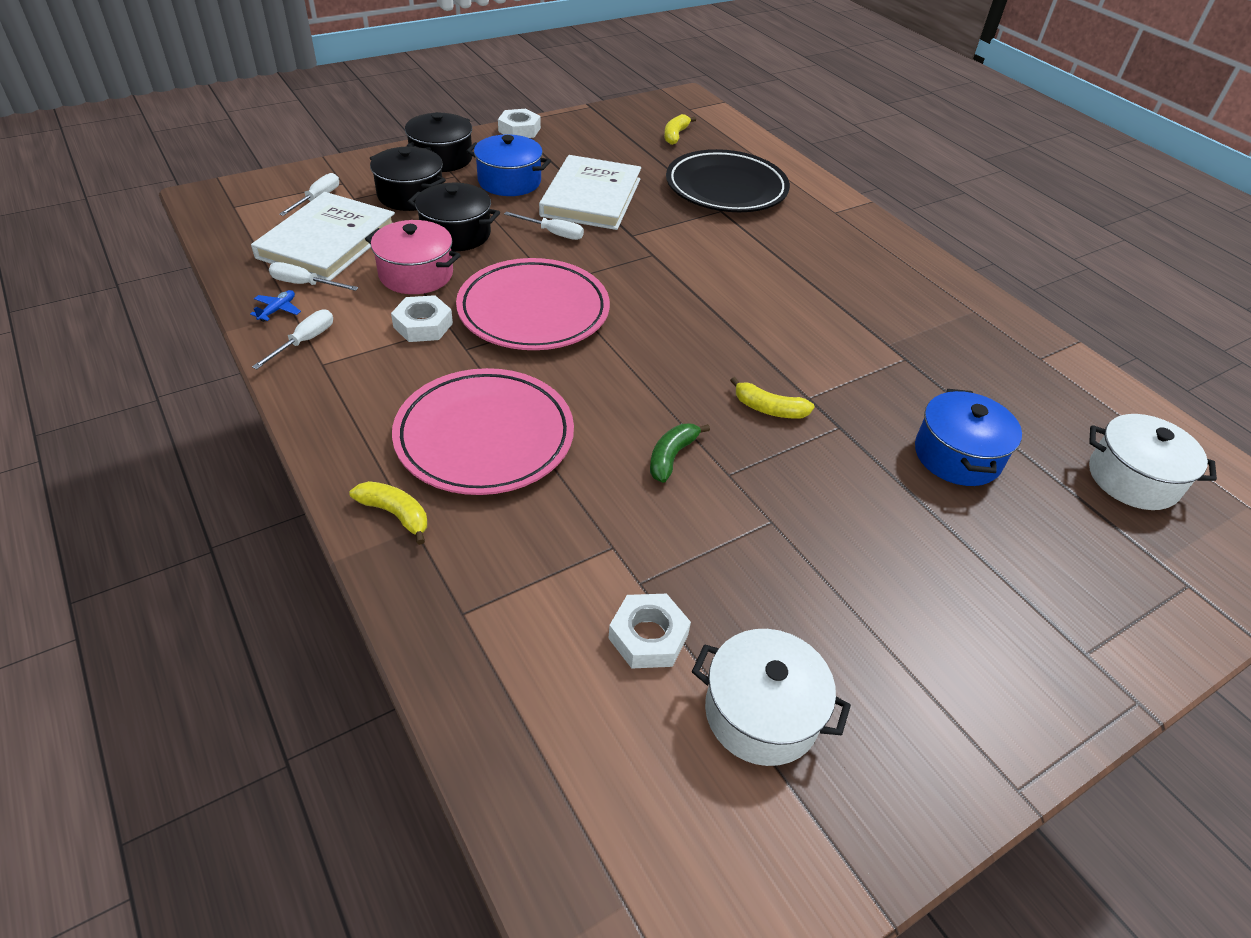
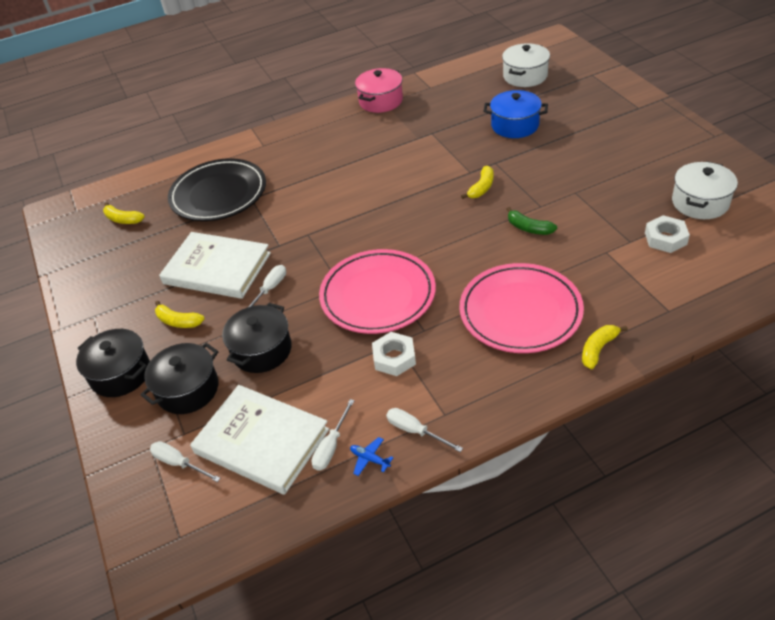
camera: 75 degrees left, 0 degrees up
pink pot [365,220,461,294] -> pink pot moved to [355,68,403,113]
blue pot [466,134,551,196] -> yellow banana [155,301,205,328]
white nut [498,109,541,138] -> none

